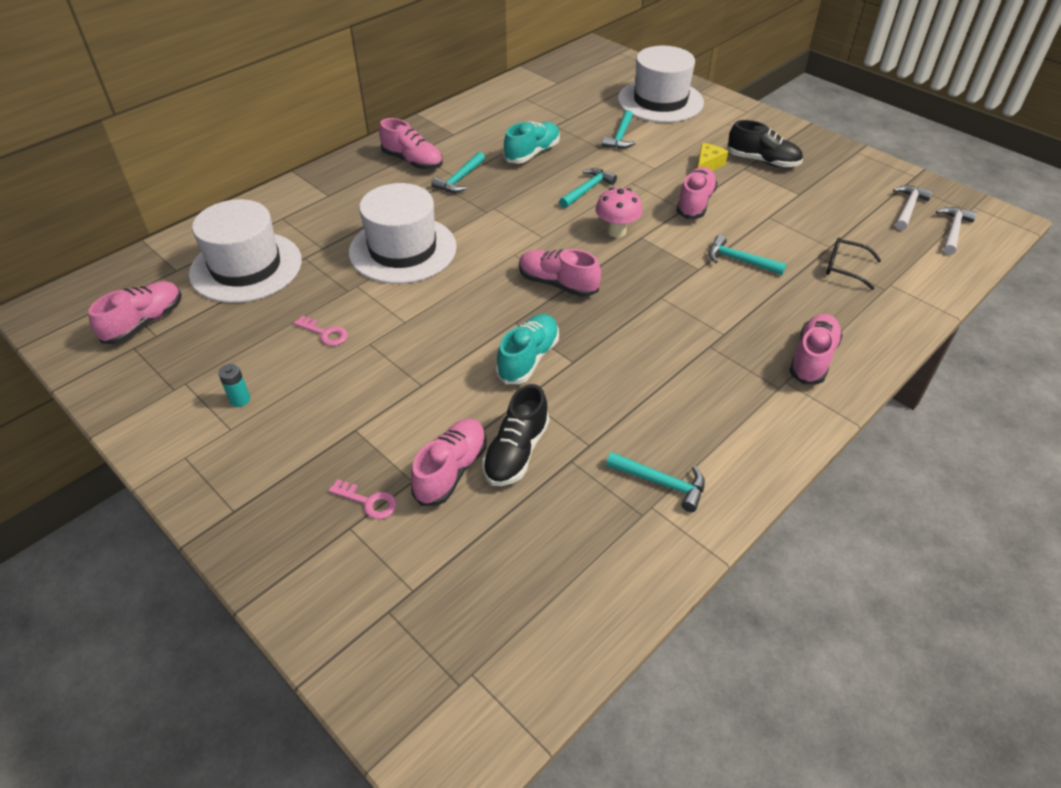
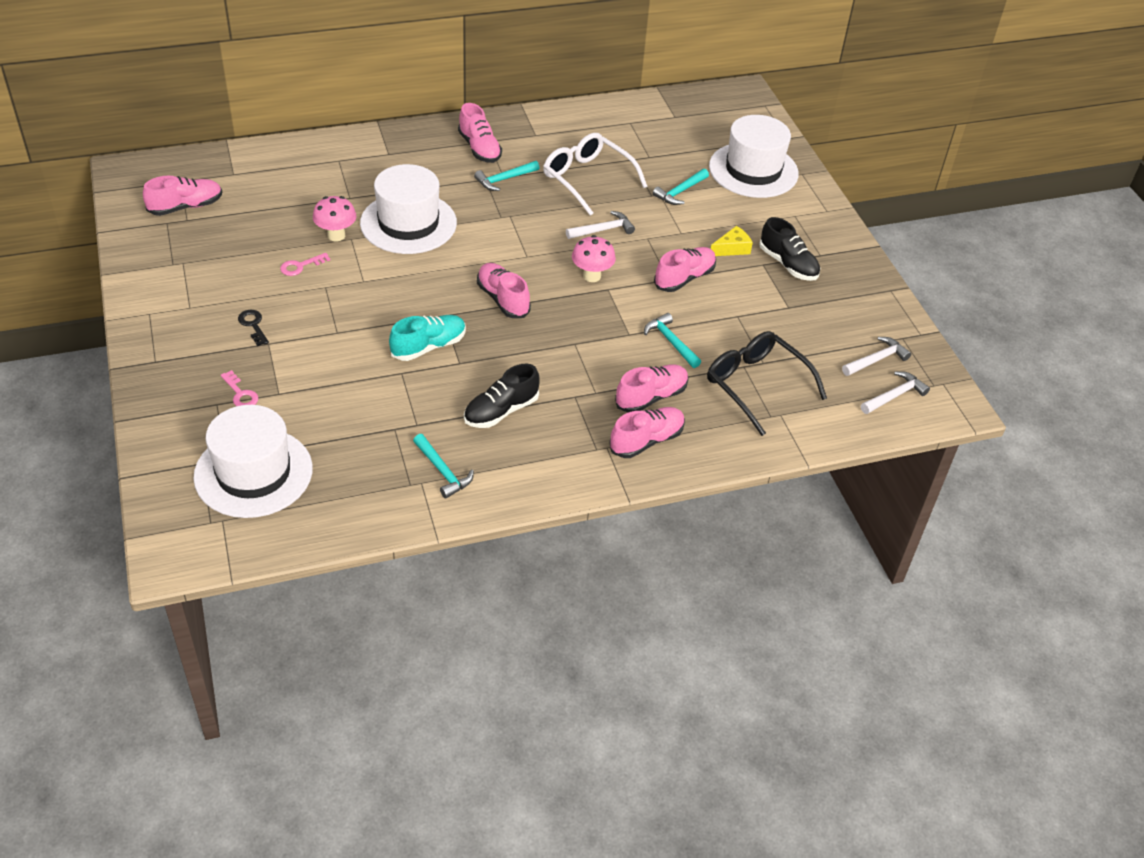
camera: 25 degrees right, 0 degrees up
white hat [189,199,302,303] -> white hat moved to [193,405,313,518]
turquoise battery [218,364,250,407] -> none
pink key [294,315,348,346] -> pink key turned 90 degrees clockwise [280,253,330,276]
pink shoe [411,419,487,506] -> pink shoe moved to [615,364,689,413]
black shoe [482,384,549,486] -> black shoe moved to [464,364,539,428]
turquoise shoe [503,122,560,164] -> white glasses [543,133,647,216]
turquoise hammer [559,168,617,208] -> white hammer [566,211,635,239]
black glasses [826,238,882,290] -> black glasses [707,331,827,436], size x1.85
none -> black key [238,310,269,346]
none -> pink mushroom [313,196,356,241]

